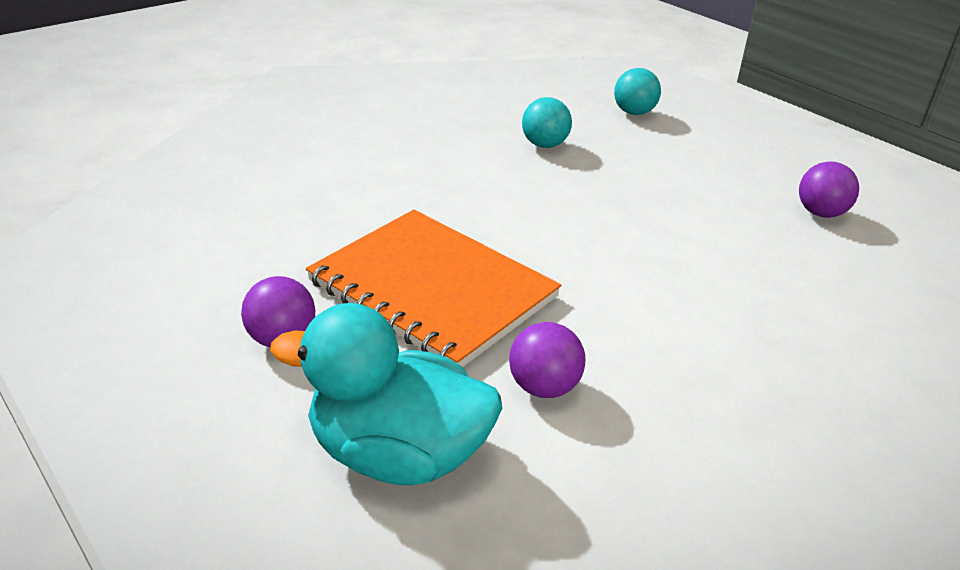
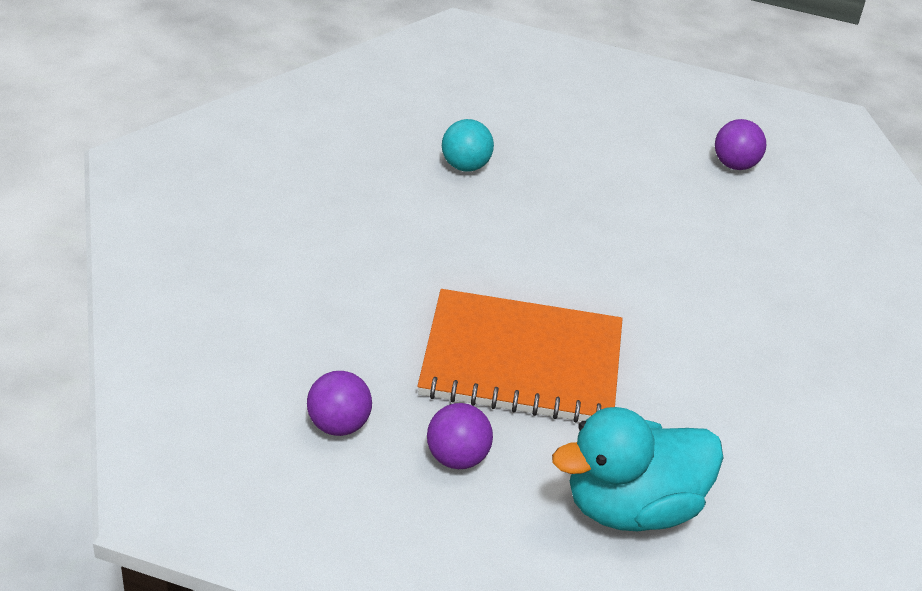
camera: 35 degrees left, 5 degrees up
purple ball [509,322,585,398] -> purple ball moved to [307,371,372,436]
turquoise ball [614,68,661,115] -> none

